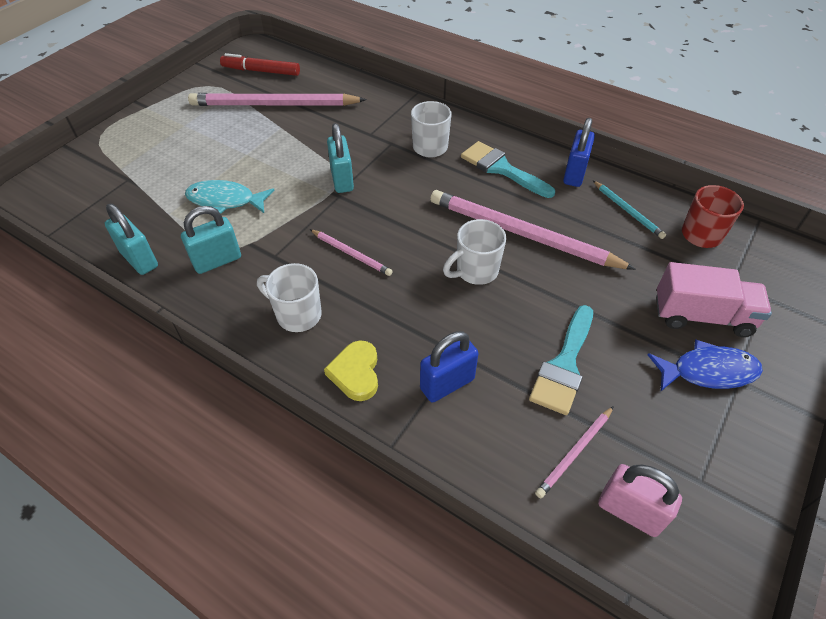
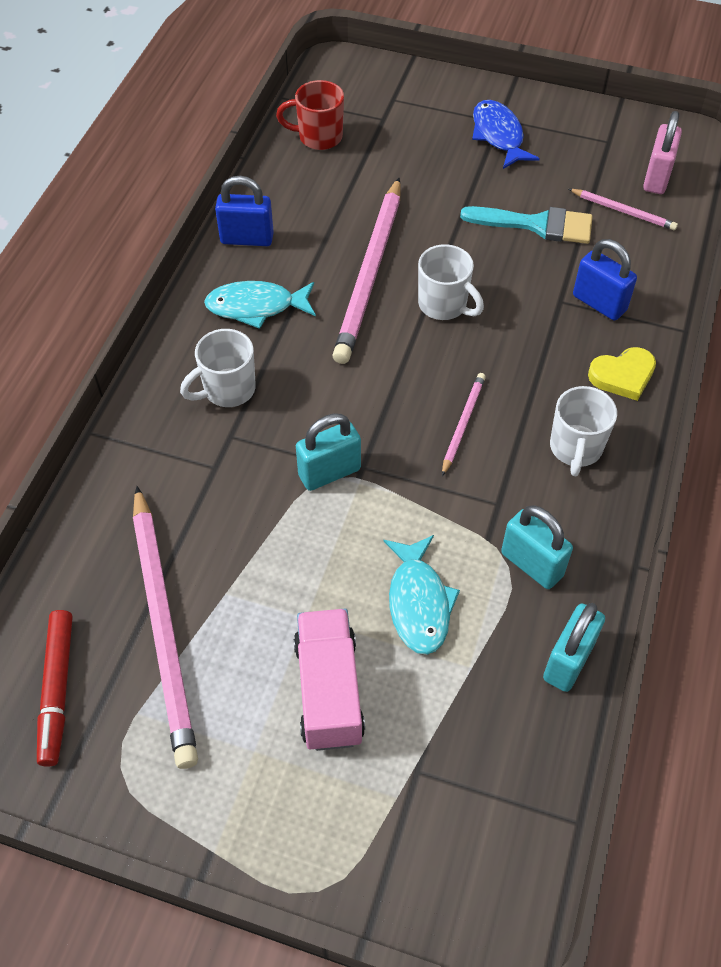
camera: 105 degrees left, 5 degrees up
turquoise brush [461,141,555,198] -> turquoise fish [204,281,316,329]
turquoise pencil [593,181,666,239] -> none
pink truck [656,262,772,337] -> pink truck moved to [294,609,365,751]

